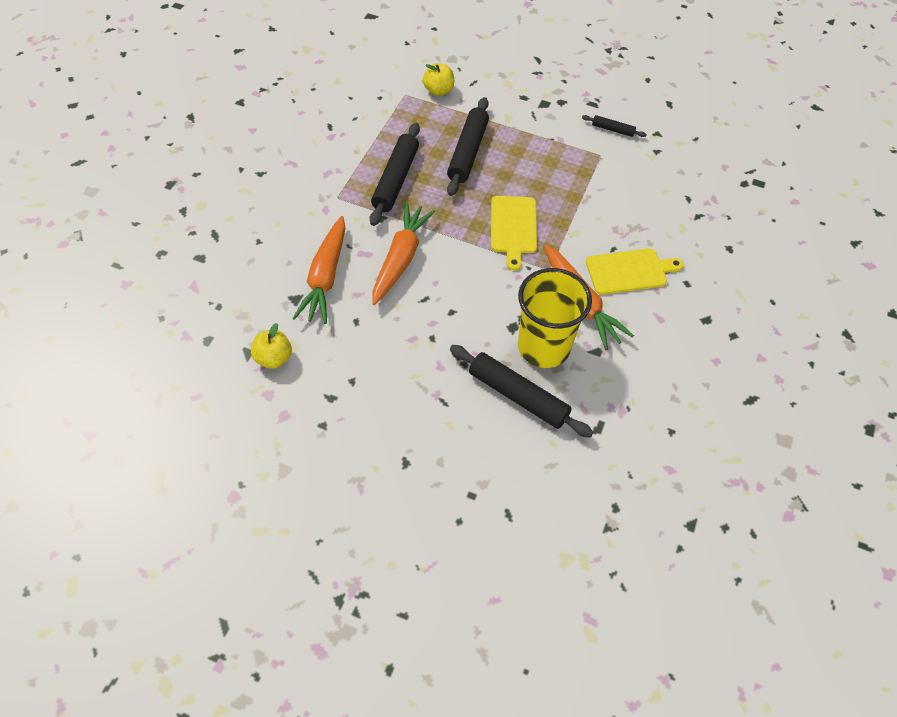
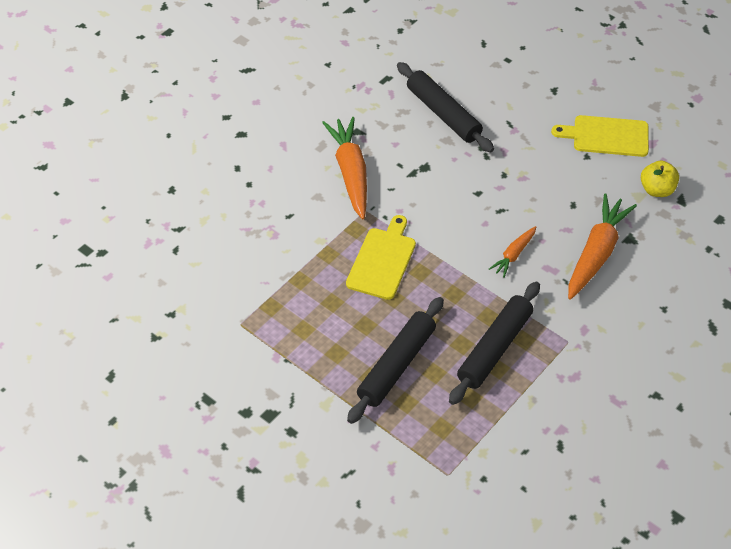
camera: 160 degrees left, 5 degrees down
orange carrot [372,202,436,305] -> orange carrot [489,226,536,278], size x0.52
yellow apple [423,63,454,96] -> none
yellow cup [518,268,592,368] -> none
black rolling pin [582,115,647,137] -> none
yellow cutting board [586,248,684,295] -> yellow cutting board moved to [551,115,649,157]

